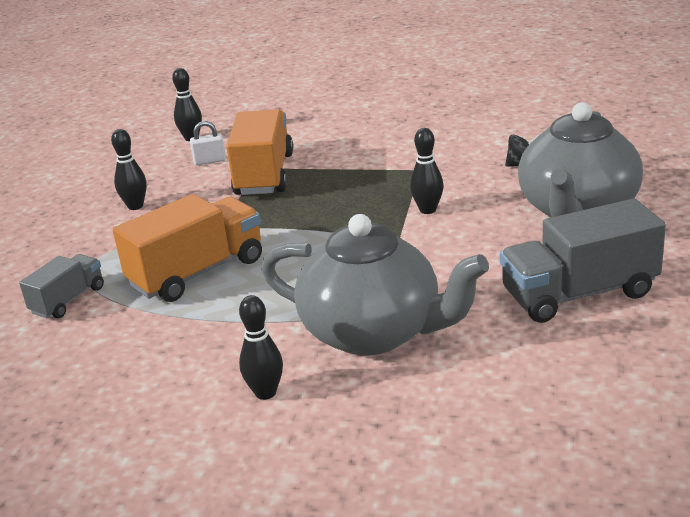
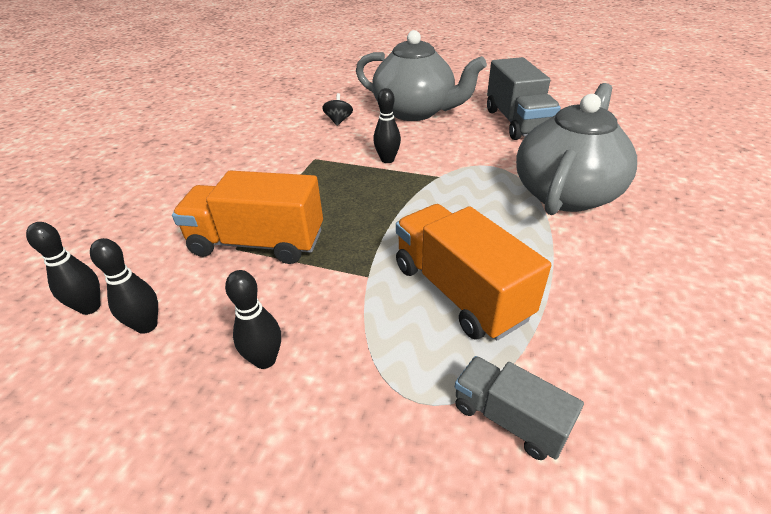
camera: 85 degrees left, 10 degrees up
white padlock [190,121,226,165] -> none
black bowling pin [239,295,283,400] -> black bowling pin moved to [90,238,158,334]

